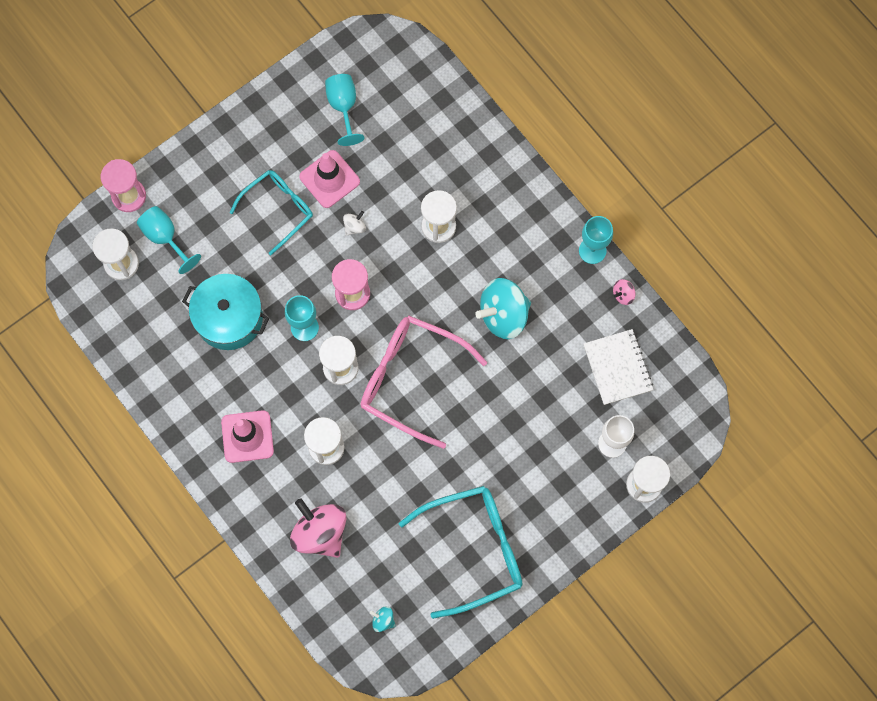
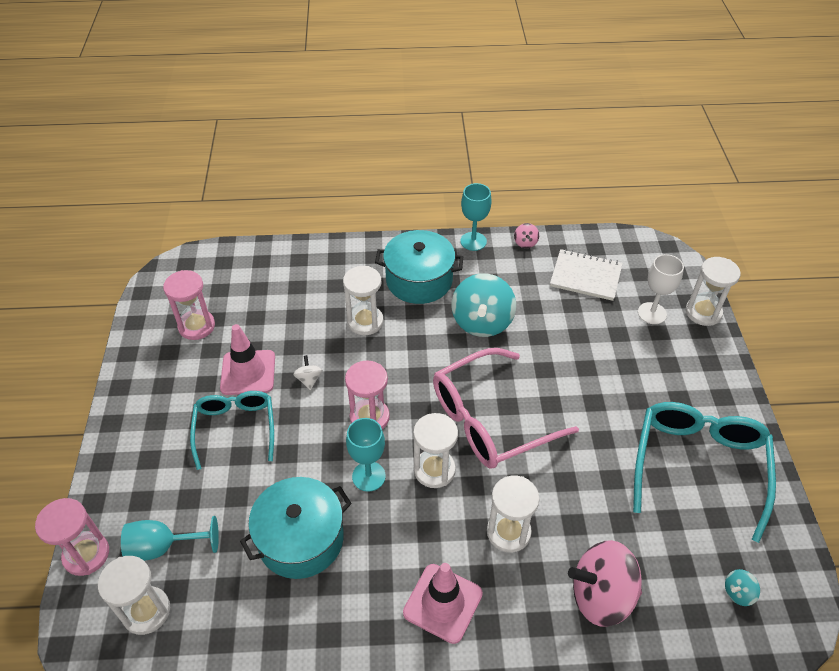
camera: 55 degrees left, 25 degrees down
turquoise goblet [325,74,365,146] -> pink hourglass [163,270,215,340]
none -> turquoise pot [375,230,463,304]

